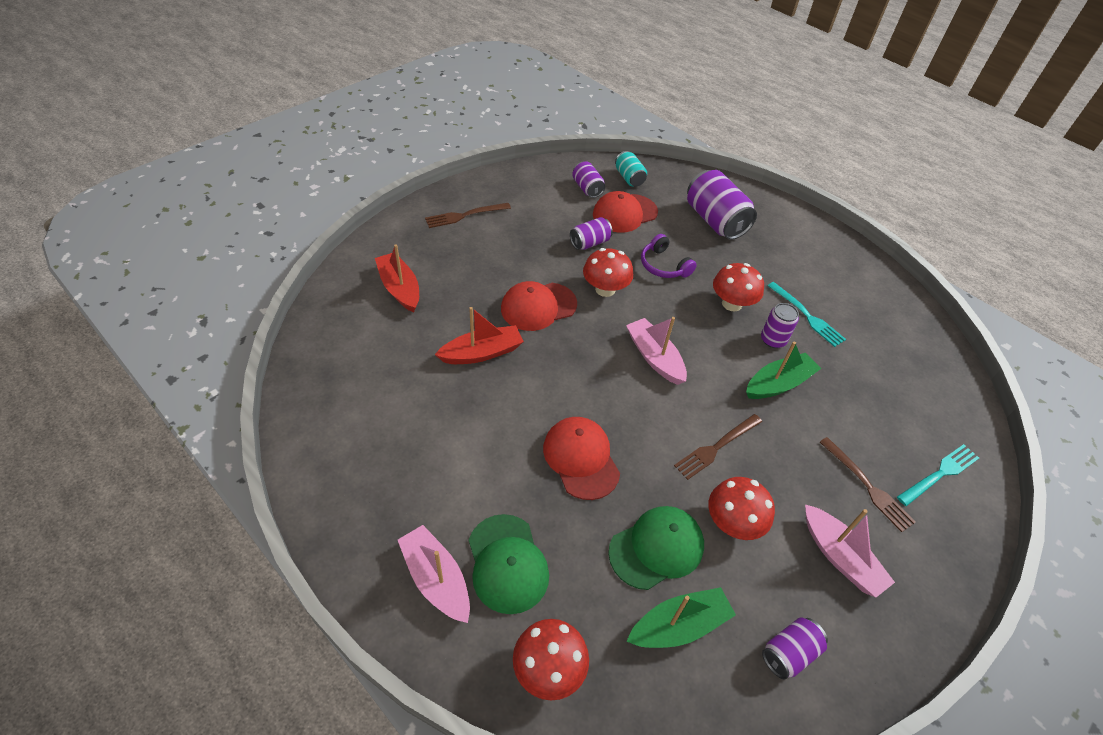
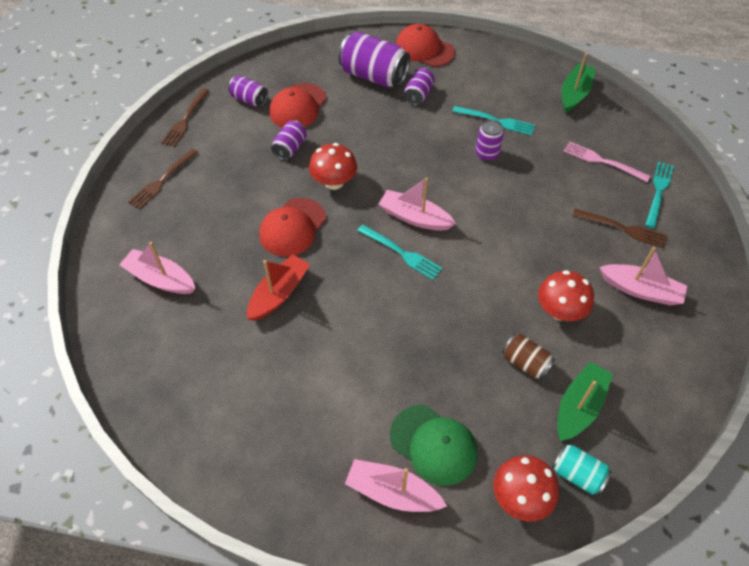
camera: 30 degrees left, 5 degrees up
red boat [375,244,419,313] -> pink boat [119,242,195,294]
red cap [543,417,620,500] -> red cap moved to [396,24,455,67]
green cap [608,506,704,590] -> brown can [502,334,555,380]
turquoise can [615,151,647,187] -> turquoise can moved to [552,444,612,495]
purple headphones [641,234,697,278] -> none
brown fork [674,414,762,480] -> brown fork moved to [161,88,210,147]
red mushroom [713,263,764,311] -> none
green boat [746,341,821,399] -> green boat moved to [562,53,596,113]
purple can [762,617,828,680] -> purple can moved to [404,68,435,105]
none -> turquoise fork [357,224,442,280]
none -> pink fork [563,141,651,182]

